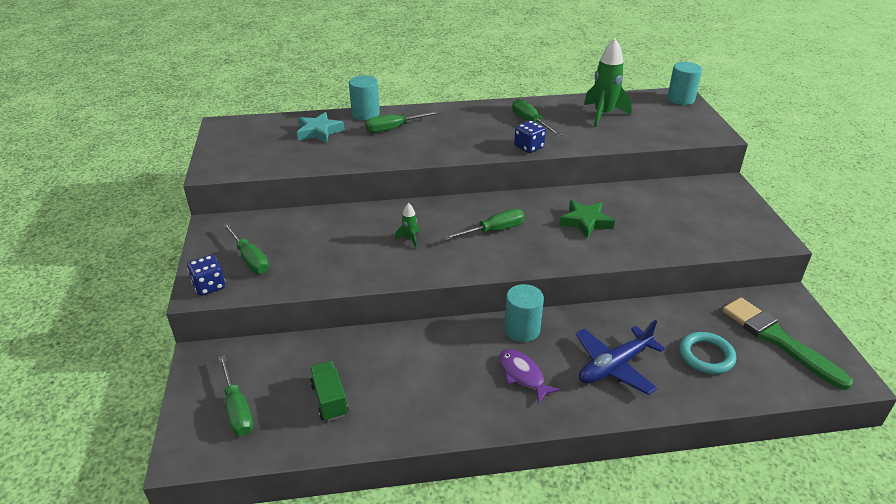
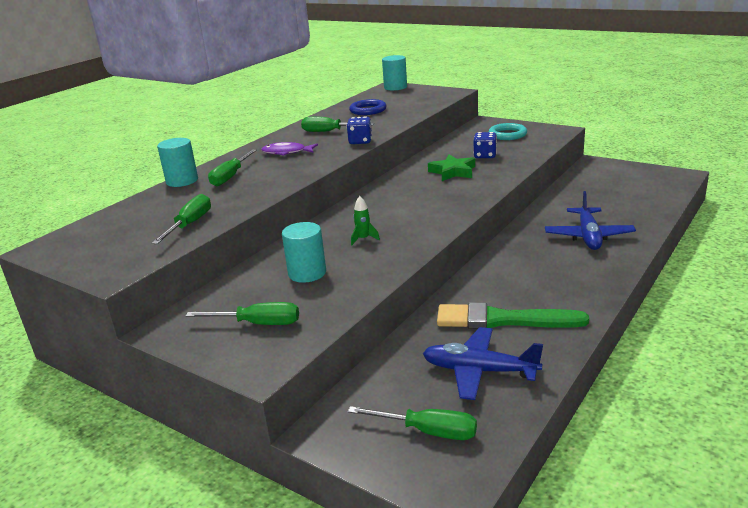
camera: 45 degrees left, 10 degrees down
blue dice [187,255,225,296] -> blue dice moved to [473,132,497,158]
turquoise star [297,112,345,143] -> none
green truck [310,361,349,421] -> blue plane [423,327,543,400]
green screwdriver [444,209,525,240] -> green screwdriver moved to [152,194,211,244]
purple fish [499,349,561,404] -> purple fish moved to [261,142,318,156]
turquoise cylinder [504,284,544,342] -> turquoise cylinder moved to [282,222,326,283]
green rocket [584,38,632,127] -> blue ring [349,99,387,115]
turquoise ring [679,332,736,374] -> turquoise ring moved to [489,123,527,140]
green brush [722,298,853,390] -> green brush moved to [437,302,589,329]

